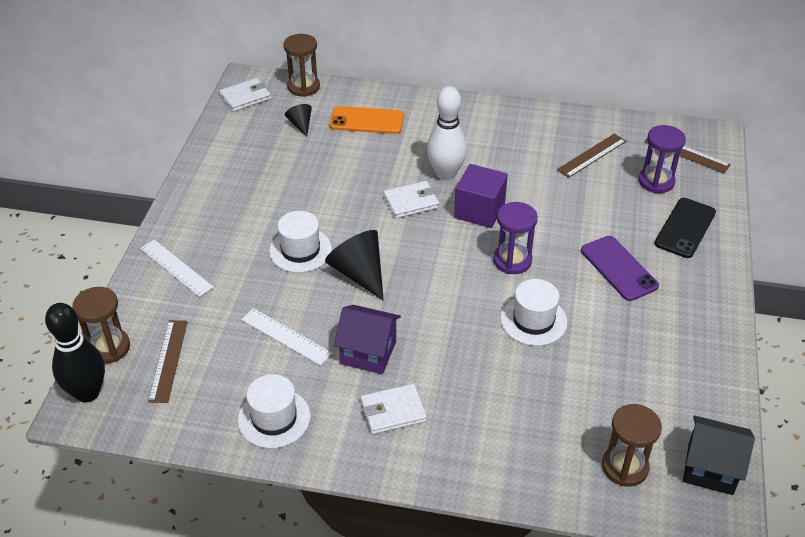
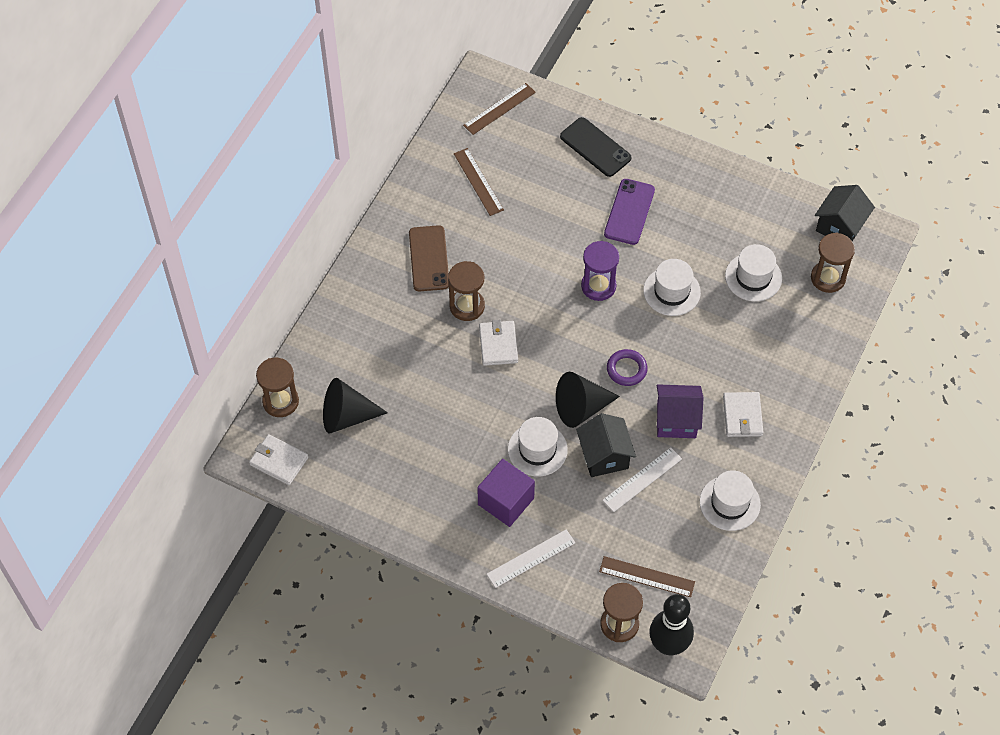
camera: 75 degrees left, 15 degrees up
white wallet [219,78,271,112] -> white wallet turned 45 degrees counterclockwise [249,434,308,485]
black cone [285,104,312,137] -> black cone [323,378,388,433], size x1.85
orange phone [330,106,404,134] -> none
purple house [334,305,401,374] -> purple house turned 60 degrees clockwise [657,384,703,438]
white bowling pin [427,86,467,181] -> brown hourglass [448,261,485,321]
purple cube [454,164,508,228] -> purple cube moved to [477,459,535,527]
purple phone [581,236,659,301] -> purple phone turned 60 degrees counterclockwise [604,179,655,245]
purple hourglass [639,125,686,193] -> none
none -> brown phone [409,225,449,291]
none -> black house [576,413,636,477]
none -> purple ring [607,349,648,386]
none -> white hat [725,244,782,301]

